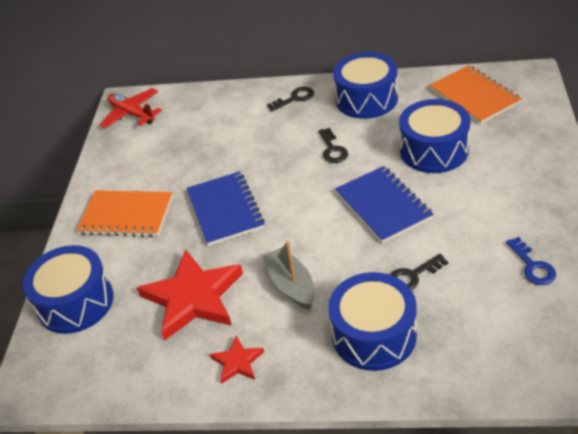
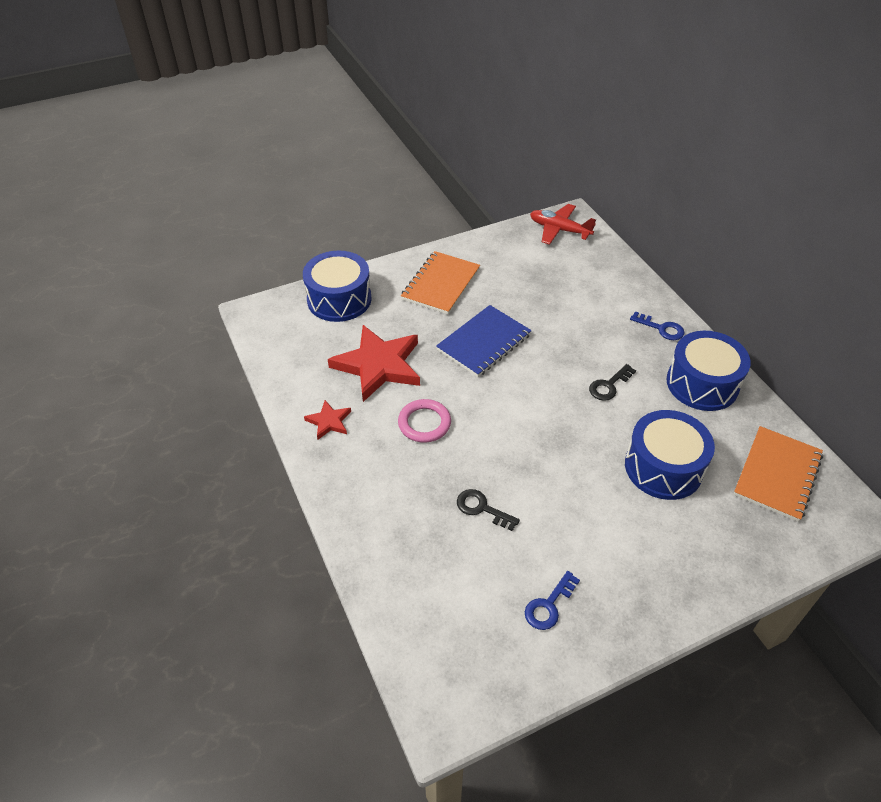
camera: 55 degrees right, 5 degrees up
orange notebook [76,190,173,237] -> orange notebook turned 45 degrees clockwise [401,251,480,314]
red plane [99,88,162,128] -> red plane turned 75 degrees counterclockwise [530,204,596,245]
grey boat [262,241,315,310] -> pink ring [398,399,451,443]
black key [267,86,314,112] -> blue key [630,311,684,340]
blue drum [328,272,417,371] -> none
blue notebook [335,166,434,243] -> none

